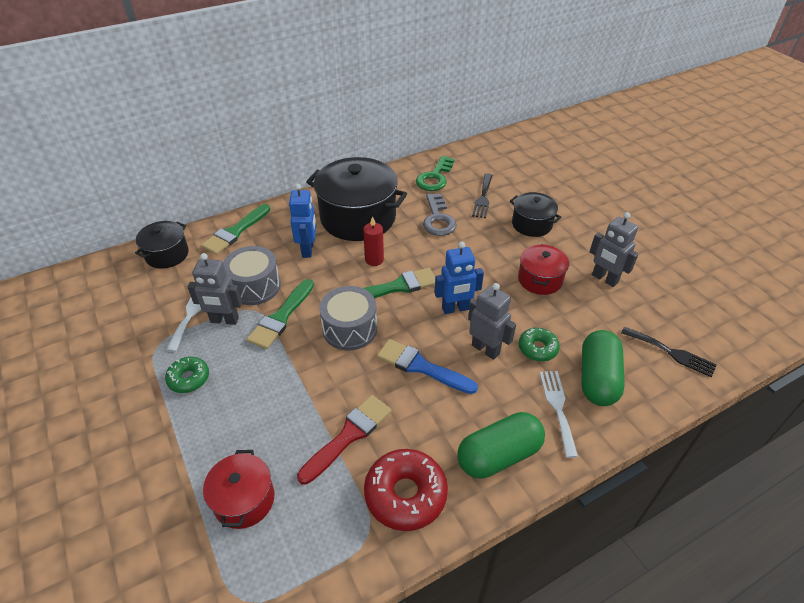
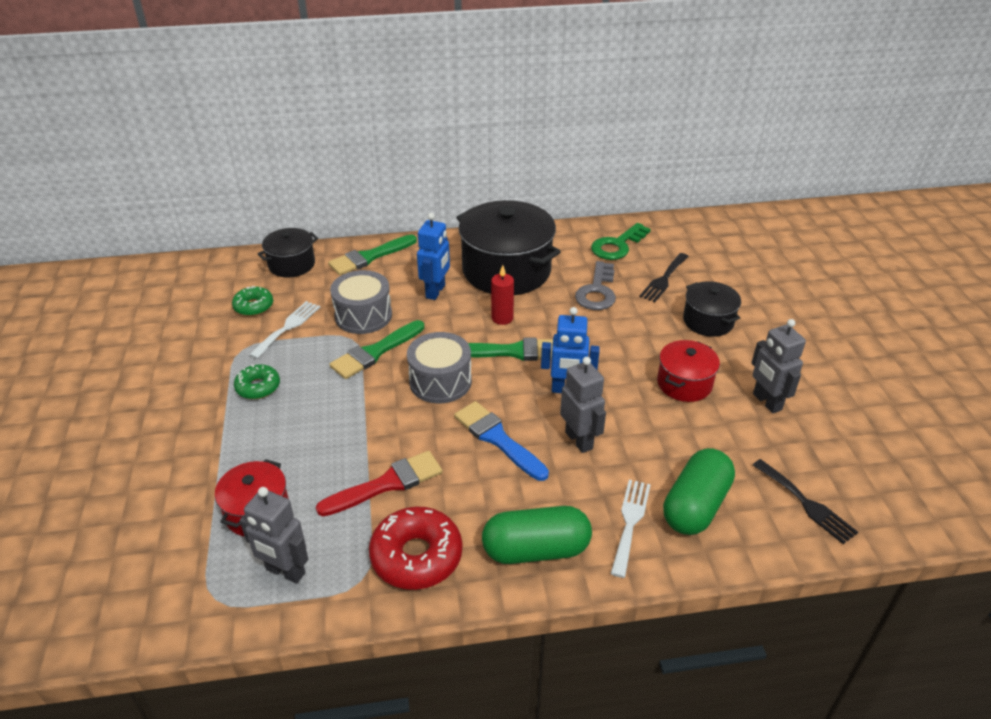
camera: 20 degrees right, 5 degrees down
grey robot [187,253,242,325] -> grey robot moved to [240,487,308,584]
green donut [519,328,560,361] -> green donut moved to [232,286,273,316]

